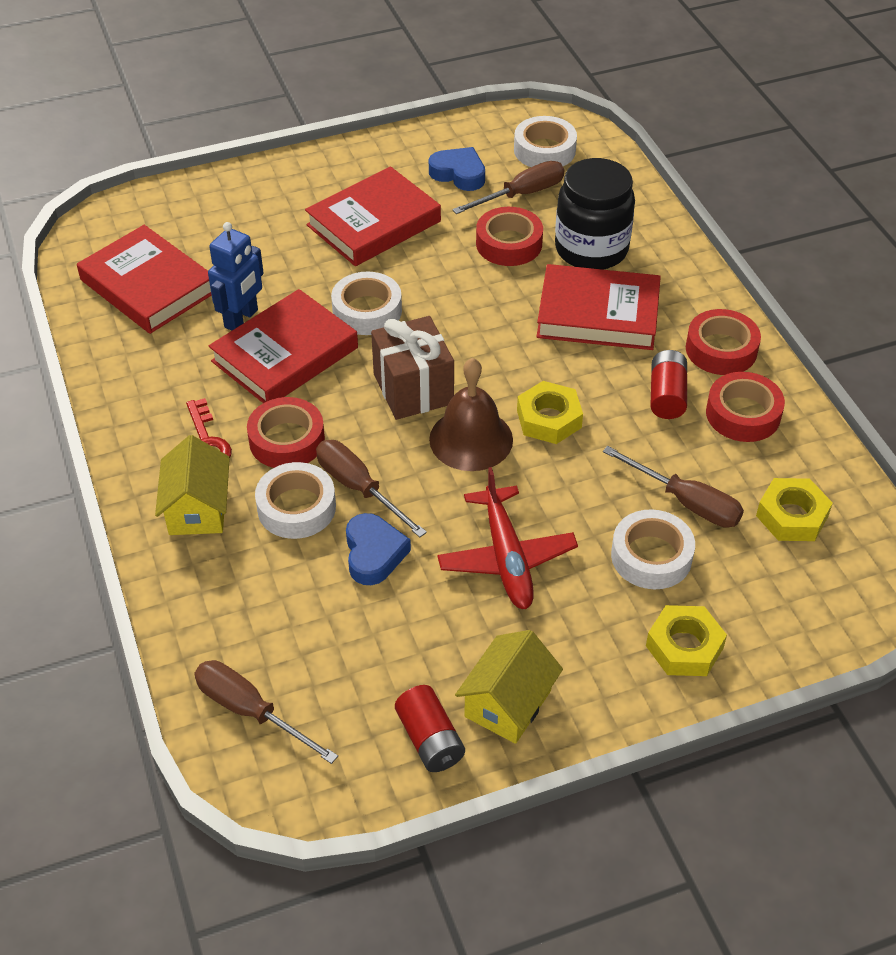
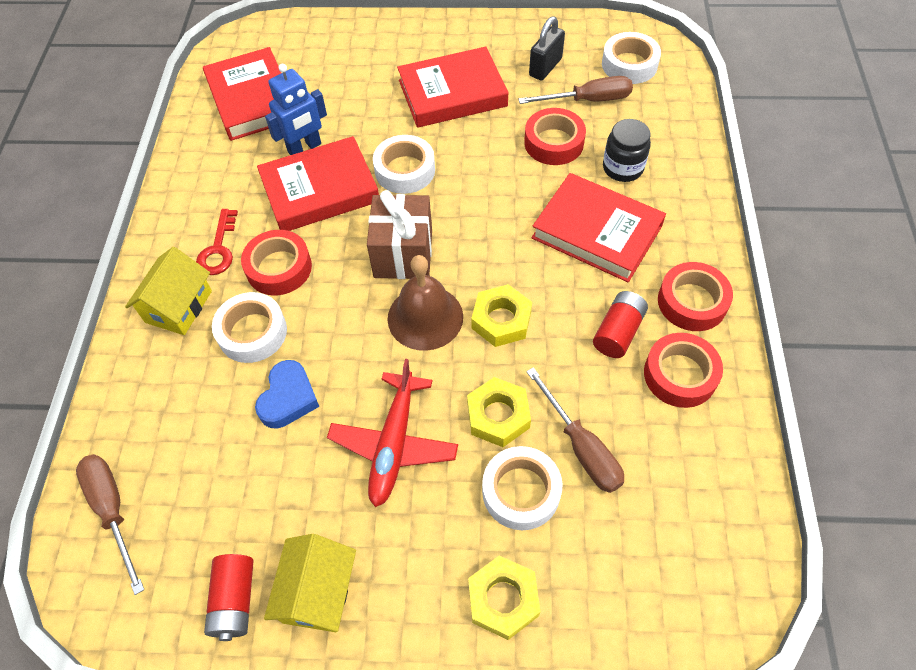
camera: 25 degrees right, 10 degrees up
brown screwdriver [316,440,427,537] -> none
blue heart [429,147,485,191] -> black padlock [529,16,565,81]
yellow house [455,630,563,744] -> yellow house turned 45 degrees counterclockwise [264,534,356,632]
black jar [555,158,635,270] -> black jar [603,119,651,182], size x0.61
yellow nut [756,478,833,541] -> yellow nut moved to [467,377,531,447]

